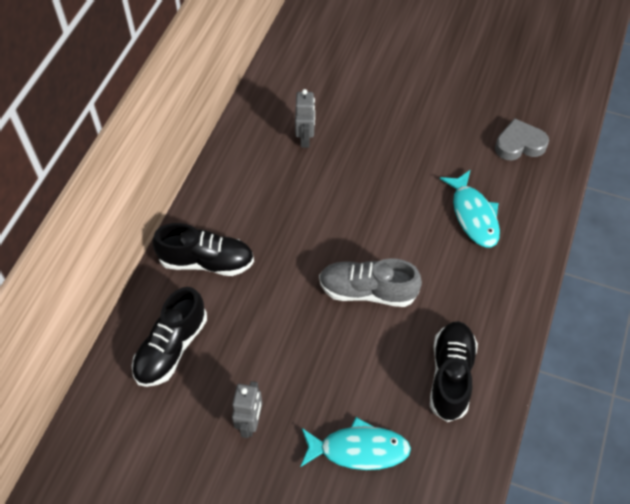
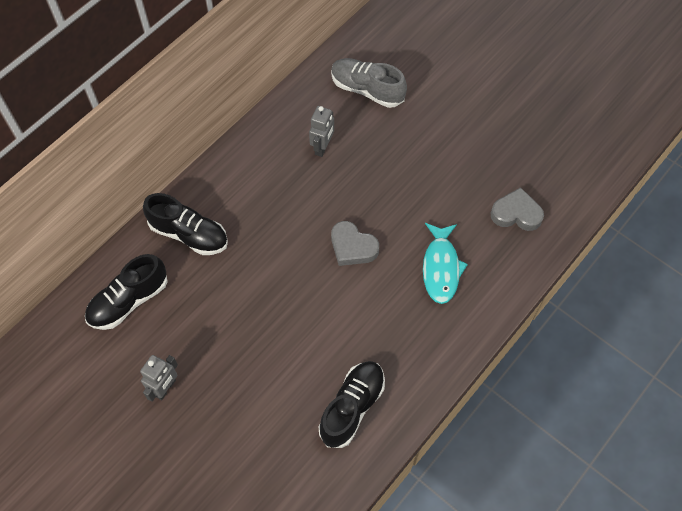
camera: 20 degrees right, 5 degrees up
turquoise fish [300,417,411,470] -> none
grey shoe [319,258,422,307] -> grey shoe moved to [331,58,407,108]
none -> grey heart [331,221,379,266]

